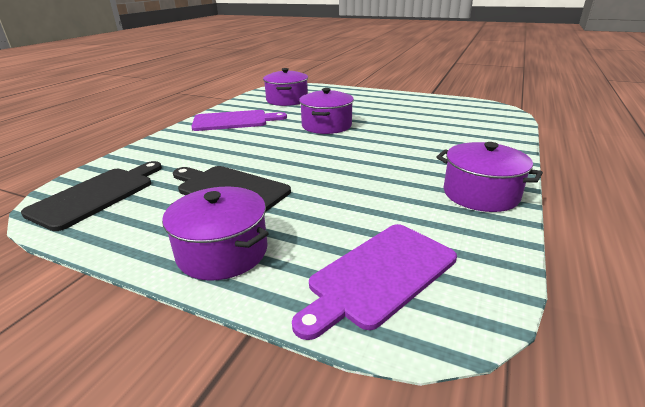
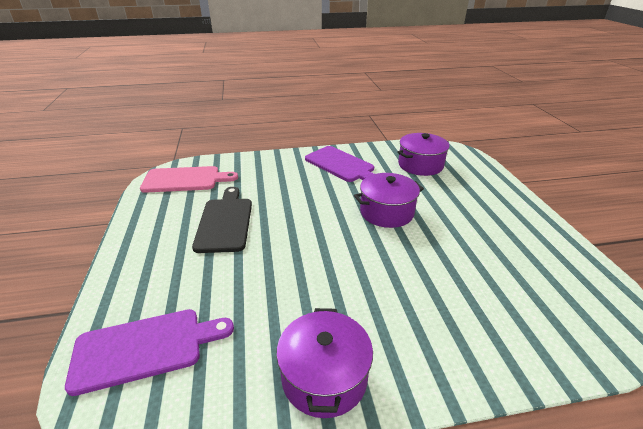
camera: 55 degrees right, 5 degrees up
black cutting board [21,161,162,231] -> pink cutting board [140,166,238,193]
purple pot [162,187,269,281] -> none
purple cutting board [292,224,457,340] -> purple cutting board turned 150 degrees clockwise [65,309,234,396]

